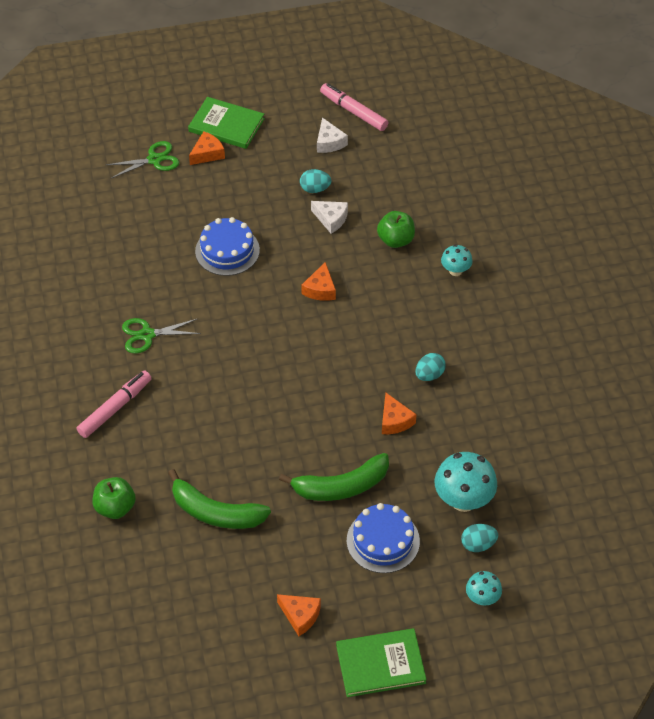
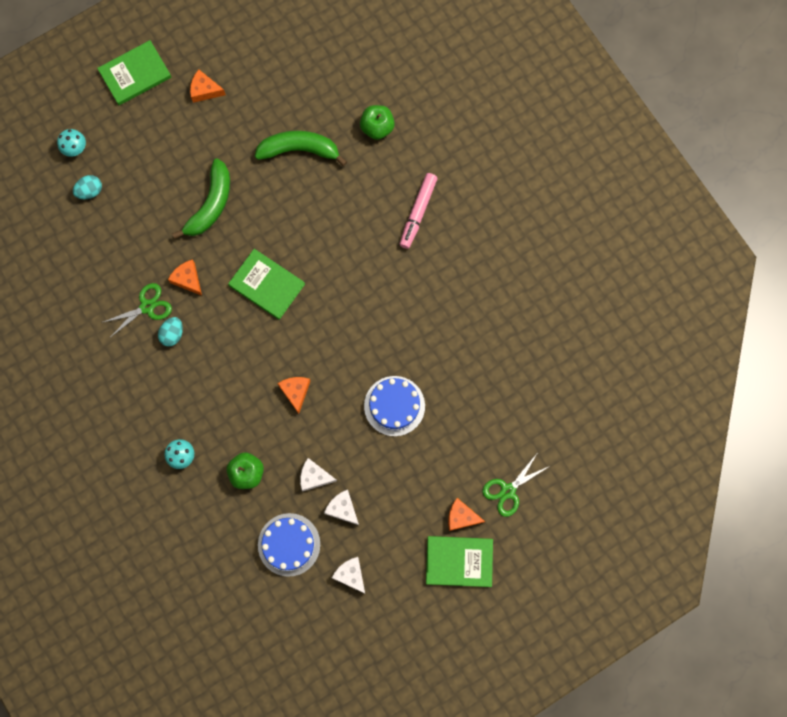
camera: 160 degrees right, 25 degrees up
green scissors [122,318,201,354] -> green scissors moved to [101,283,172,337]
orange cheese [189,131,225,165] -> orange cheese turned 75 degrees clockwise [448,498,485,531]
green banana [279,453,389,501] -> green banana turned 150 degrees clockwise [172,158,230,239]
turquoise egg [300,169,332,193] -> white cheese [324,490,359,525]
pink marker [320,83,388,131] -> none
blue cake [347,503,420,573] -> blue cake moved to [258,513,320,577]
turquoise mushroom [435,452,497,512] -> none
none -> green book [228,249,305,320]

